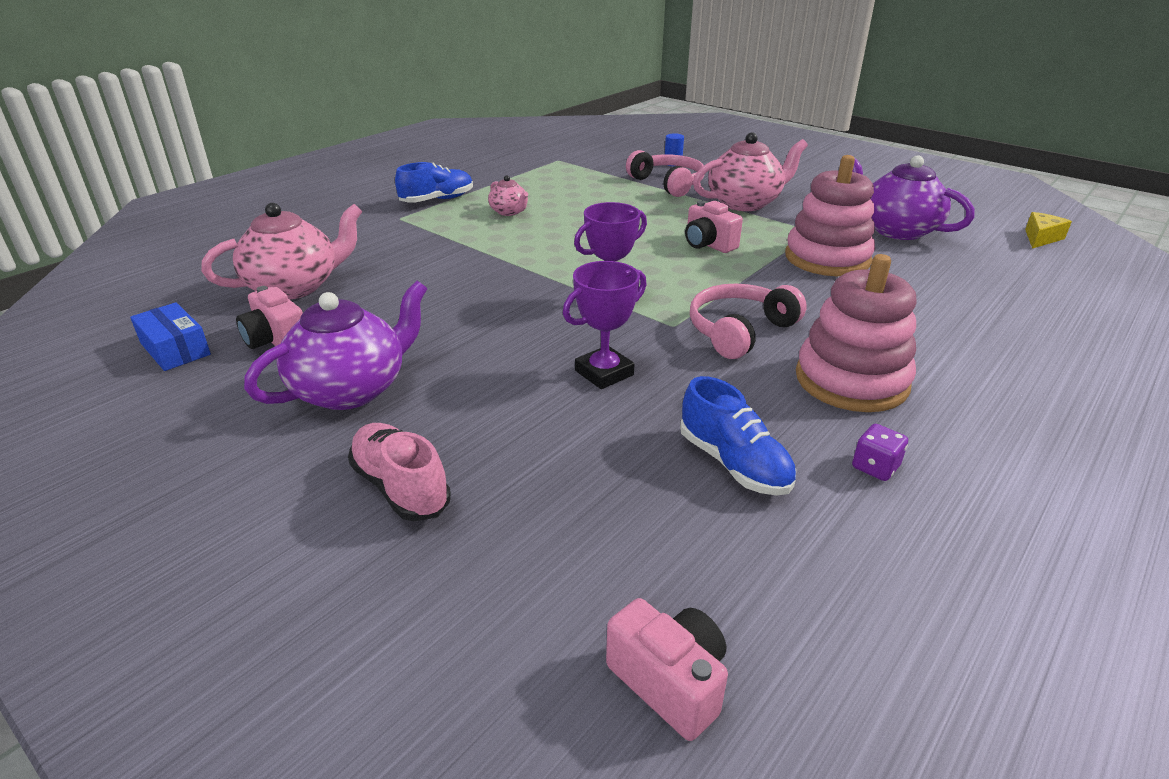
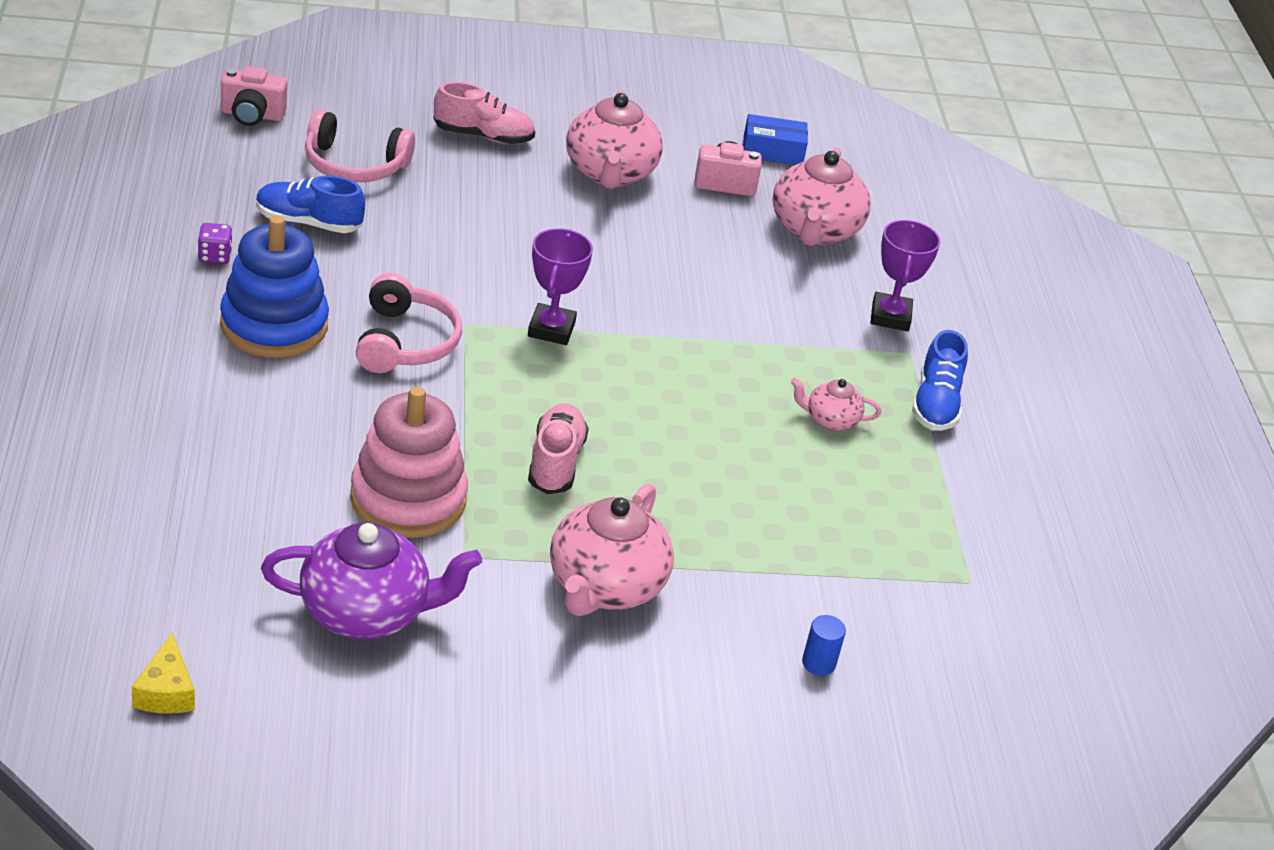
camera: 130 degrees right, 5 degrees up
purple teapot [244,281,427,410] -> pink teapot [566,89,663,189]
purple trophy [563,261,647,389] -> purple trophy moved to [870,220,941,331]
pink headphones [626,150,705,197] -> pink headphones moved to [305,110,415,182]
pink camera [685,200,743,253] -> pink shoe [528,403,589,494]
pink stacking toy [796,254,916,412] -> blue stacking toy [220,215,329,358]

